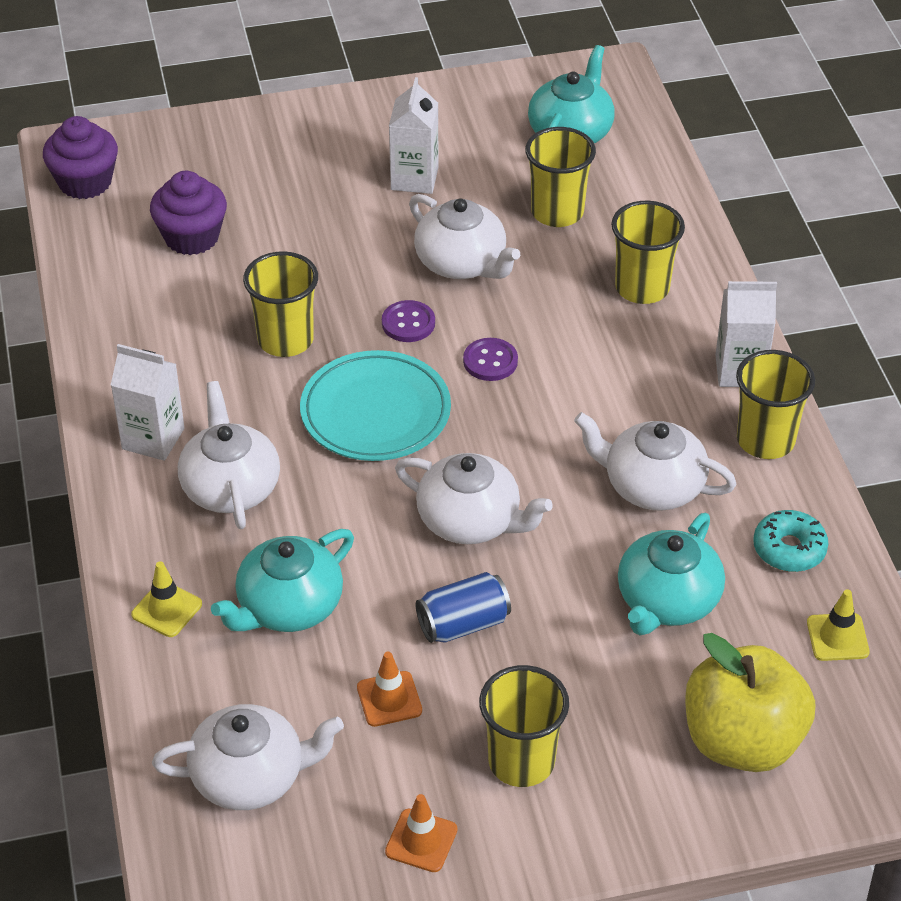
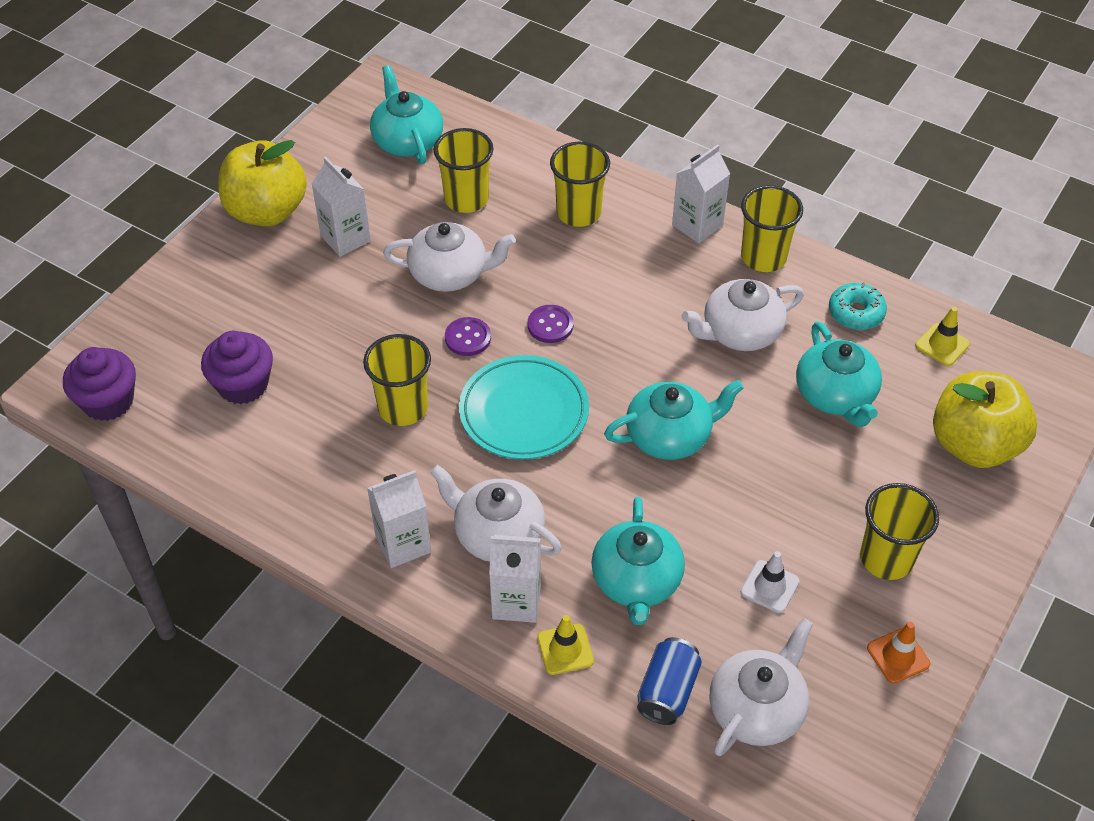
camera: 45 degrees left, 5 degrees up
orange traffic cone [357,652,422,727] -> white traffic cone [741,551,800,613]
white teapot [395,453,553,544] -> turquoise teapot [604,380,744,460]
blue can [416,572,511,643] -> blue can moved to [637,637,702,725]
none -> yellow apple [218,140,307,226]
none -> white carton [489,535,541,623]

